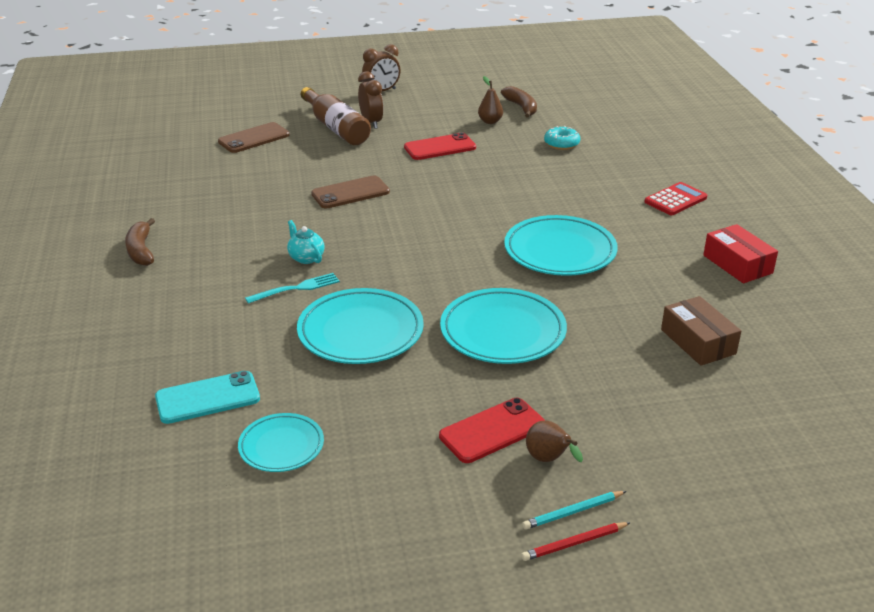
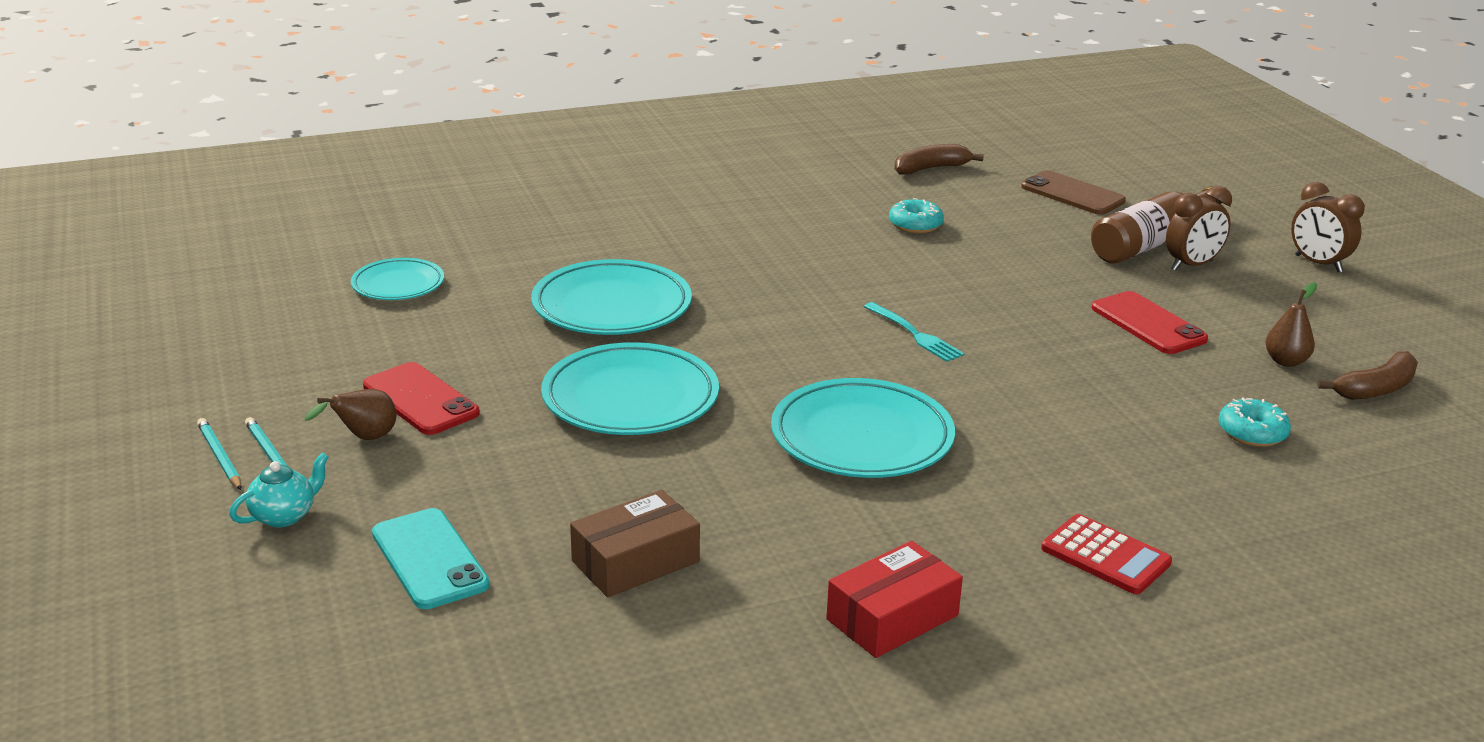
camera: 80 degrees right, 5 degrees down
brown banana [125,218,155,266] -> brown banana moved to [894,144,984,174]
turquoise phone [155,371,260,424] -> turquoise phone moved to [372,508,490,609]
turquoise fork [245,273,340,304] -> turquoise fork moved to [864,302,965,362]
turquoise teapot [287,220,325,264] -> turquoise teapot moved to [229,452,329,527]
brown phone [311,175,390,209] -> none
red pencil [521,522,631,561] -> turquoise pencil [197,418,242,490]
none -> turquoise donut [889,198,944,233]

